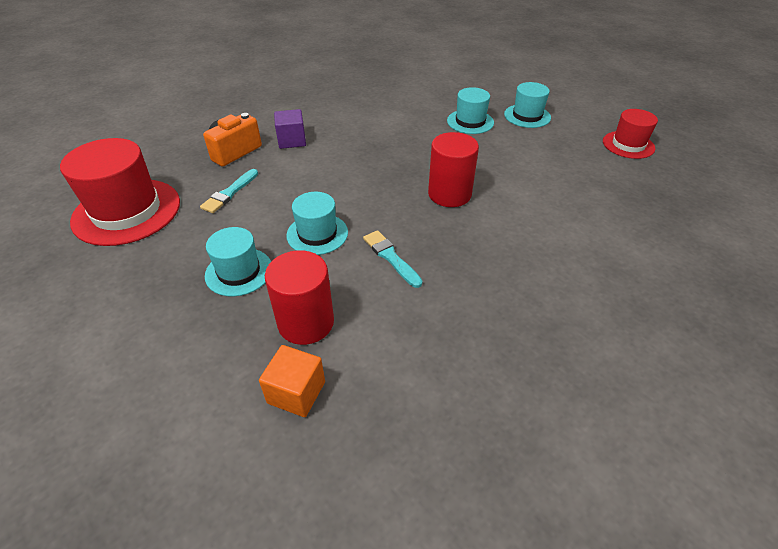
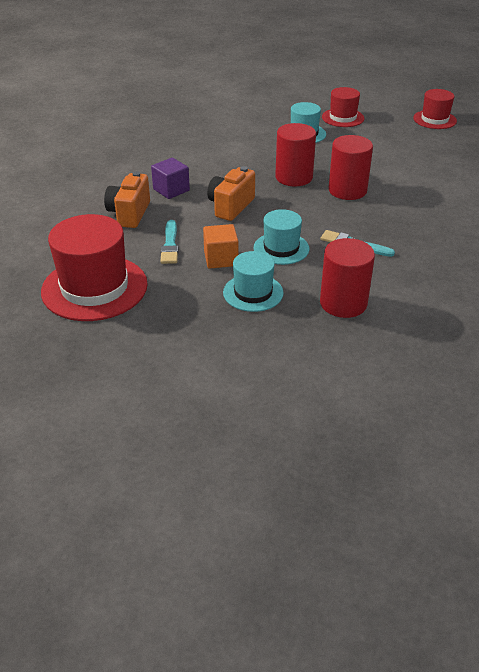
camera: 30 degrees left, 5 degrees down
orange cube [259,345,325,417] -> orange cube moved to [203,224,238,269]
turquoise hat [504,82,551,128] -> red hat [322,87,364,127]
none -> orange camera [207,166,255,221]
none -> red cylinder [275,123,316,186]

